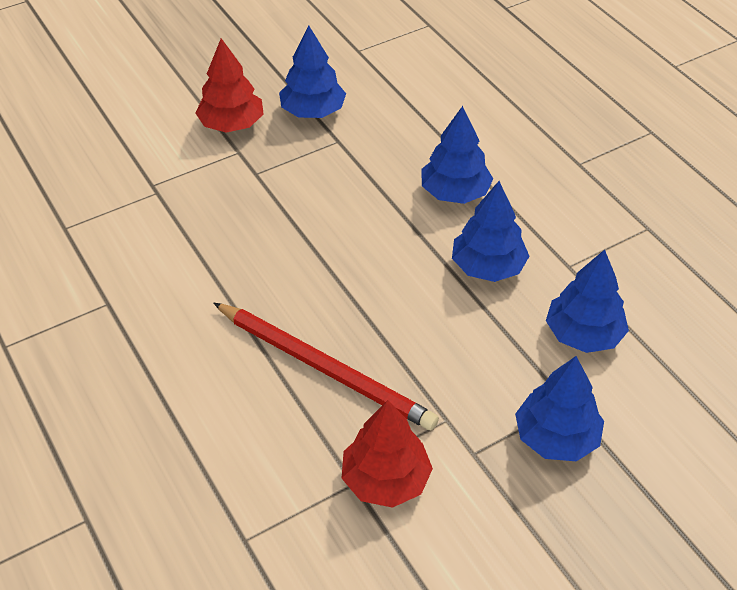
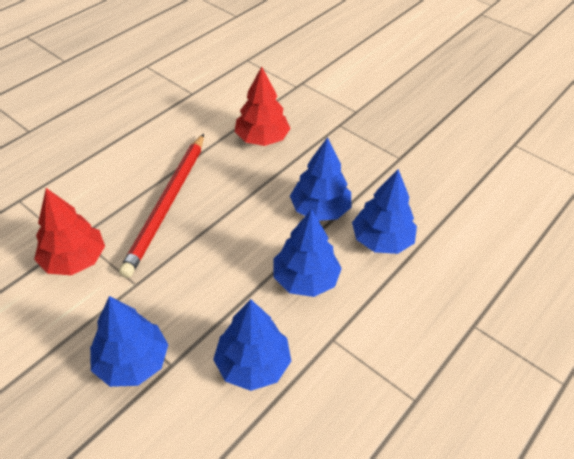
camera: 70 degrees right, 0 degrees up
red tree [195,38,264,133] -> red tree moved to [234,67,291,146]
blue tree [279,25,346,118] -> blue tree moved to [290,137,351,221]

